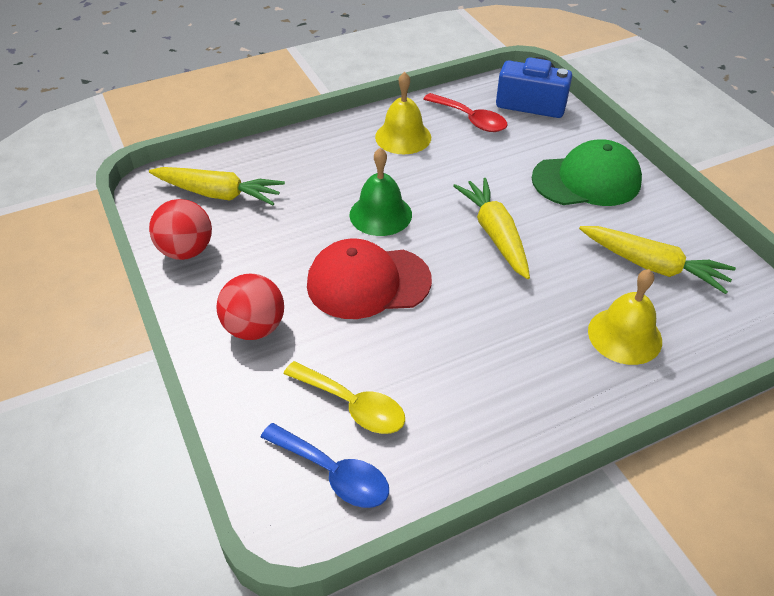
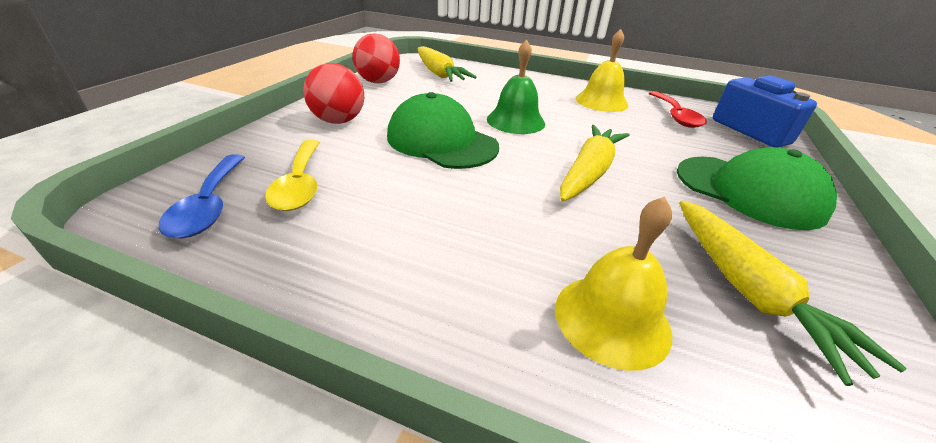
camera: 45 degrees right, 10 degrees down
red cap [307,239,432,319] -> green cap [387,92,499,169]

